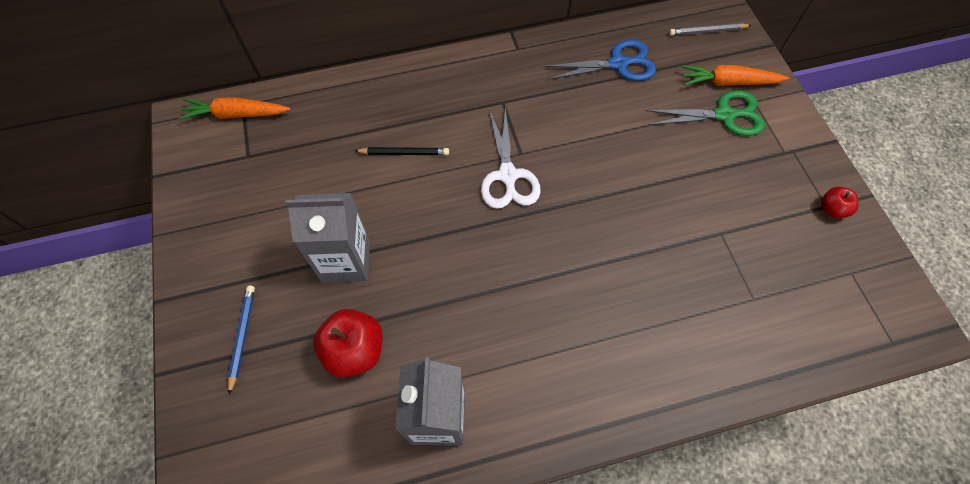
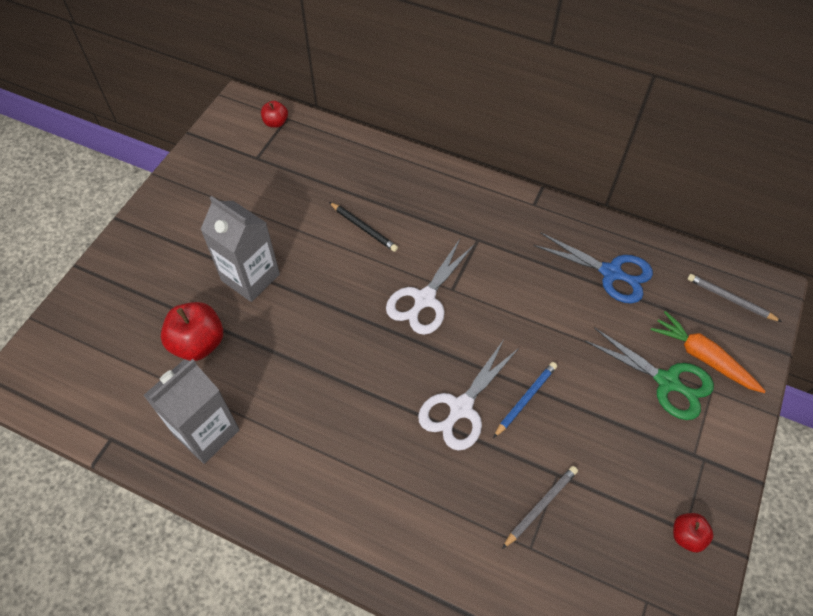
camera: 40 degrees right, 5 degrees down
orange carrot [178,97,290,120] -> red apple [261,101,288,128]
blue pencil [228,286,255,395] -> blue pencil moved to [493,362,557,438]
none -> white scissors [418,340,520,450]
none -> grey pencil [502,466,578,549]

